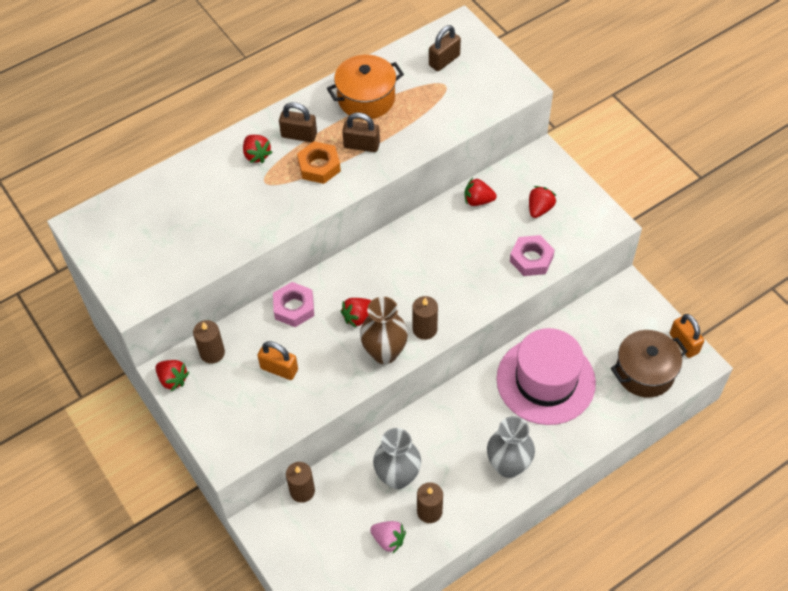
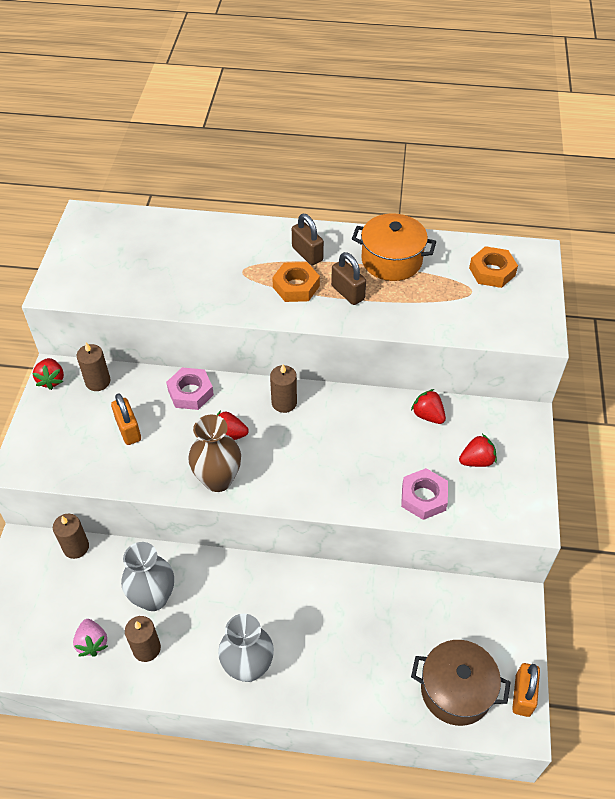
camera: 40 degrees right, 5 degrees down
red strawberry [243,135,272,163] -> none
brown candle [412,296,438,340] -> brown candle moved to [270,364,297,413]
brown padlock [429,25,461,71] -> orange nut [469,246,518,288]
pink hat [496,328,596,425] -> none

